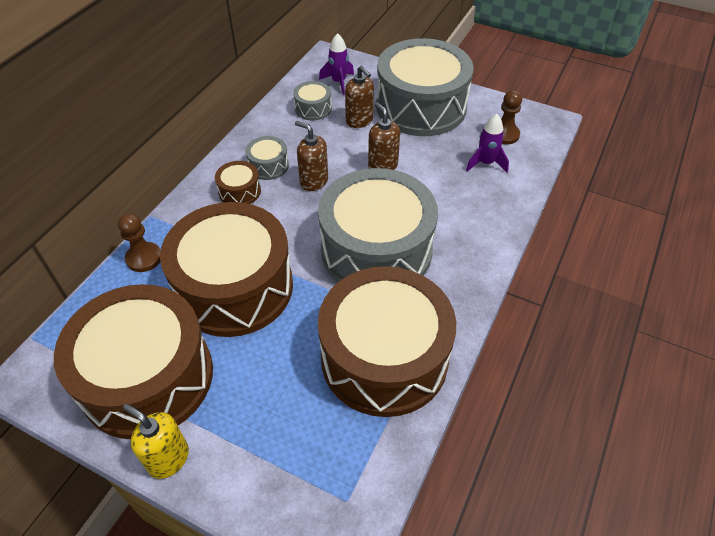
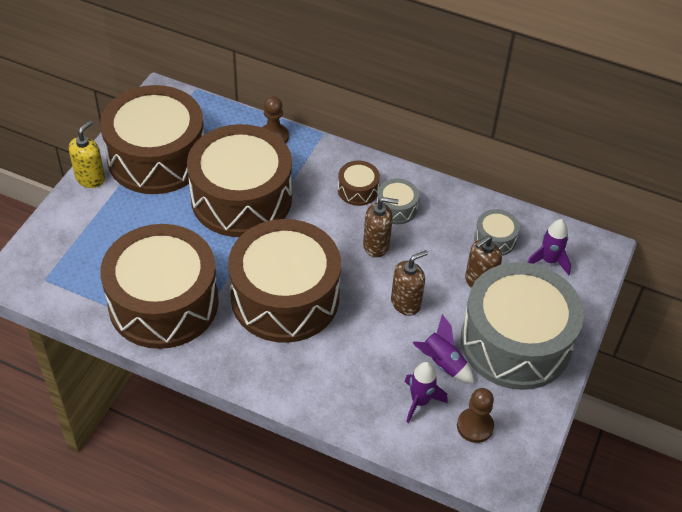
camera: 85 degrees right, 0 degrees up
brown soap dispenser [295,121,328,191] -> brown soap dispenser turned 60 degrees clockwise [363,197,398,257]
grey drum [318,168,438,282] -> brown drum [228,219,341,343]
none -> purple rocket [413,314,474,383]

